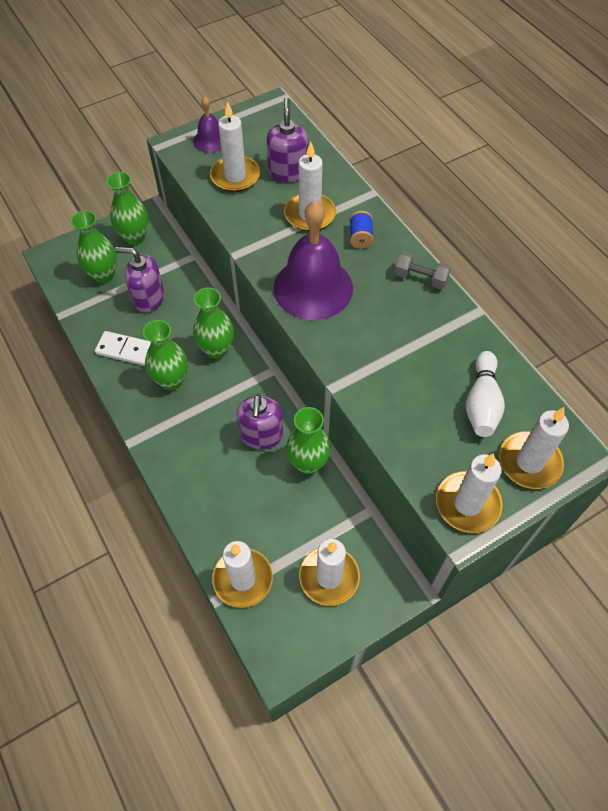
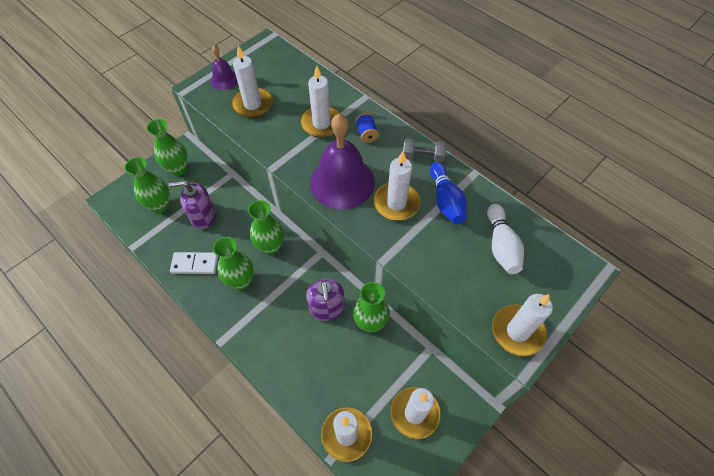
camera: 15 degrees left, 0 degrees up
purple soap dispenser [267,97,308,182] -> none
white candle [499,407,569,489] -> white candle moved to [374,151,420,221]
none -> blue bowling pin [430,162,467,224]

